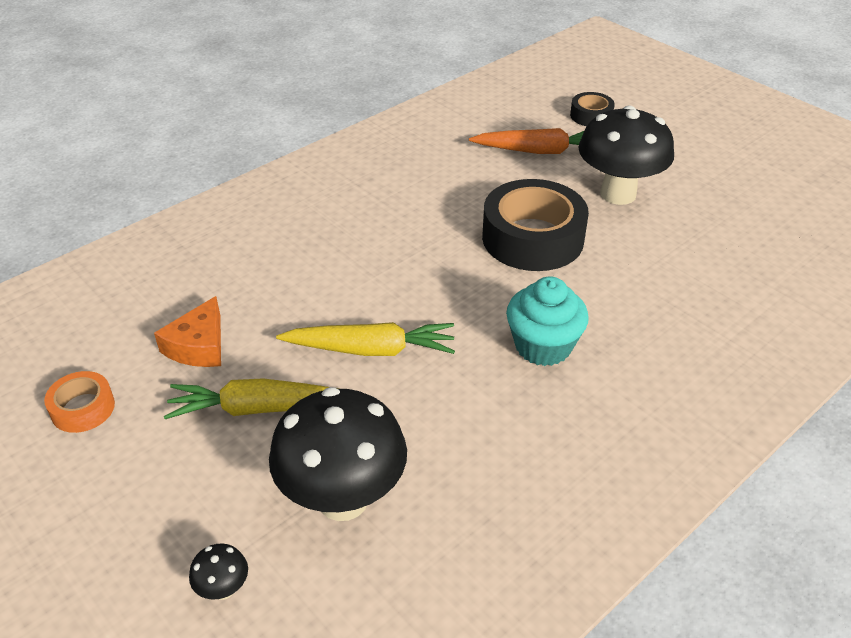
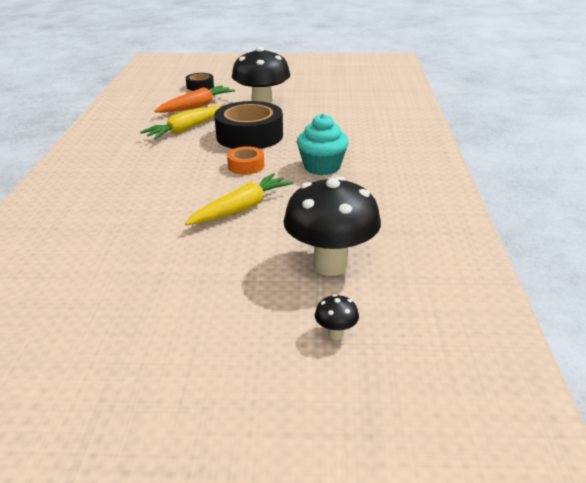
camera: 45 degrees left, 10 degrees down
orange tape [44,371,115,433] -> orange tape moved to [227,146,264,174]
orange cheese [154,296,221,367] -> none
yellow carrot [164,378,339,419] -> yellow carrot moved to [140,106,222,139]

